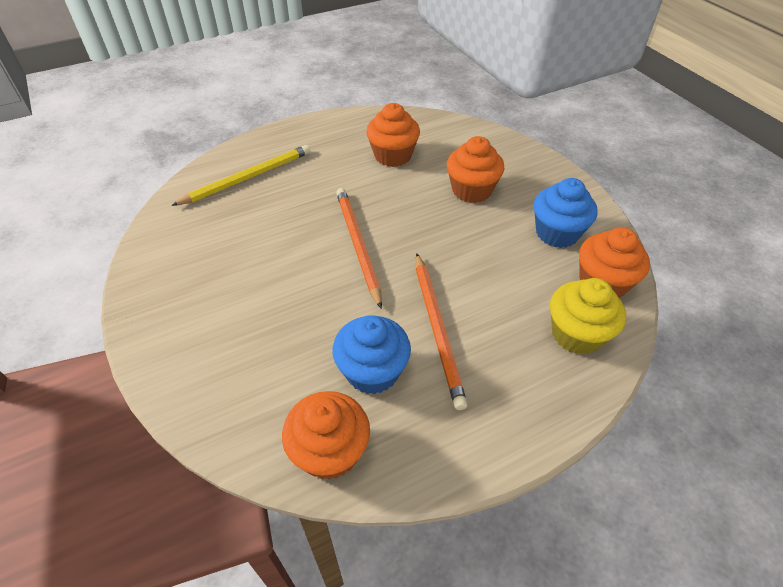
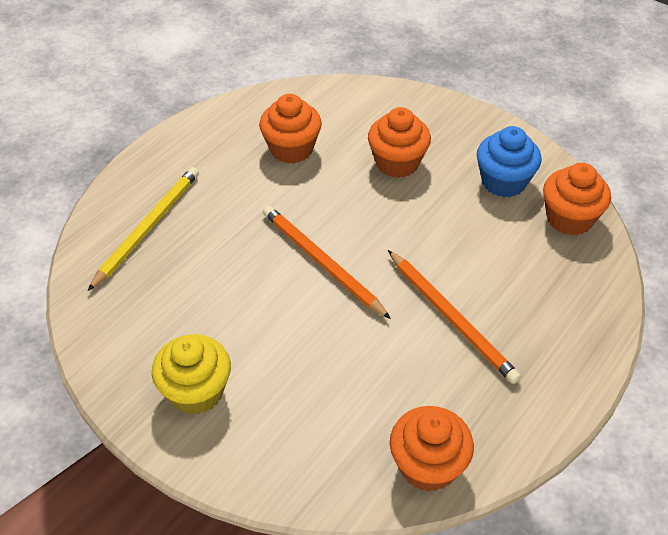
camera: 25 degrees left, 0 degrees up
blue cupcake [333,315,411,394] -> none
yellow cupcake [550,278,626,355] -> yellow cupcake moved to [152,334,231,415]

